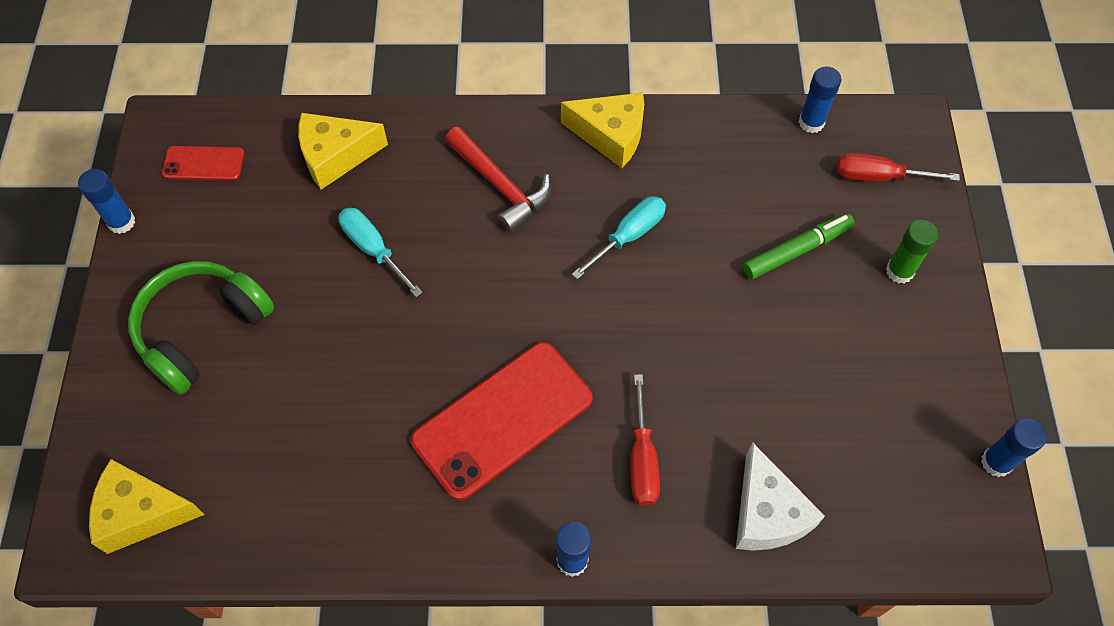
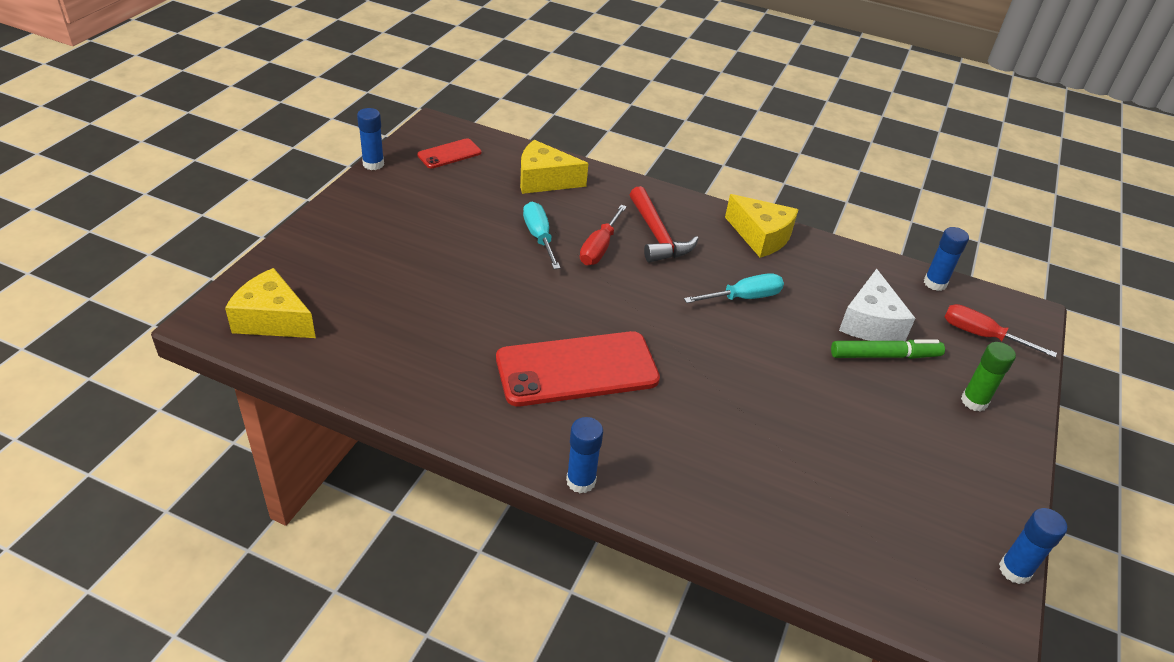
camera: 20 degrees right, 20 degrees down
green headphones [128,261,274,395] -> none
red phone [162,146,244,181] -> red phone turned 60 degrees counterclockwise [417,138,482,169]
red screwdriver [630,374,660,506] -> red screwdriver moved to [580,205,627,265]
white cheese [736,442,825,551] -> white cheese moved to [839,269,915,341]

